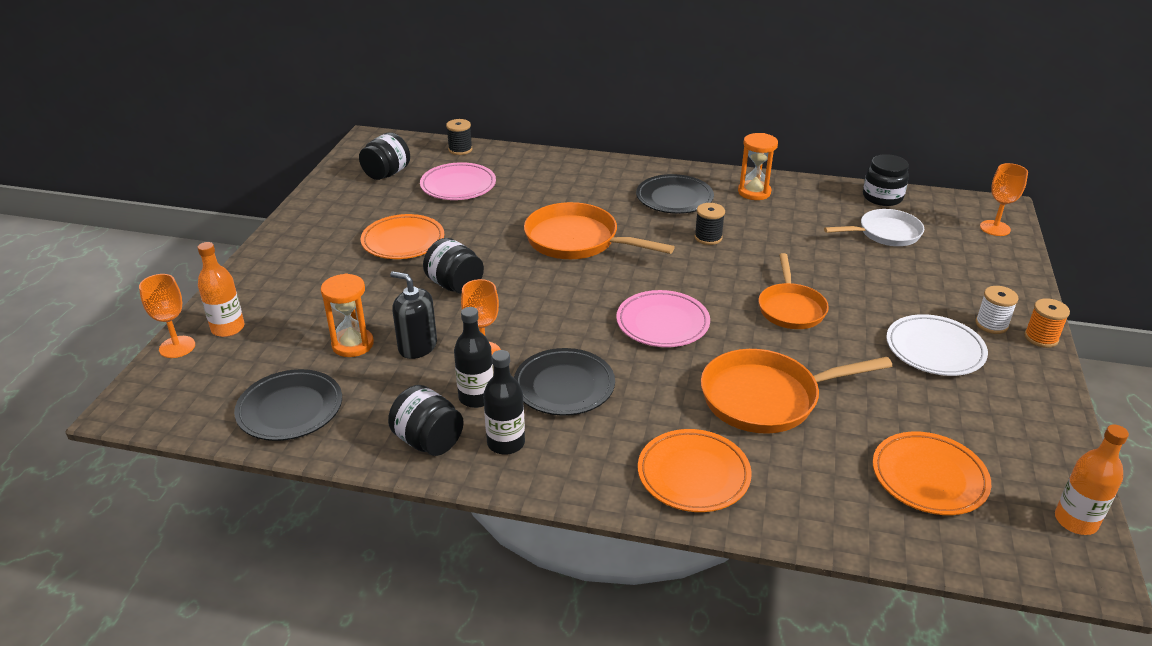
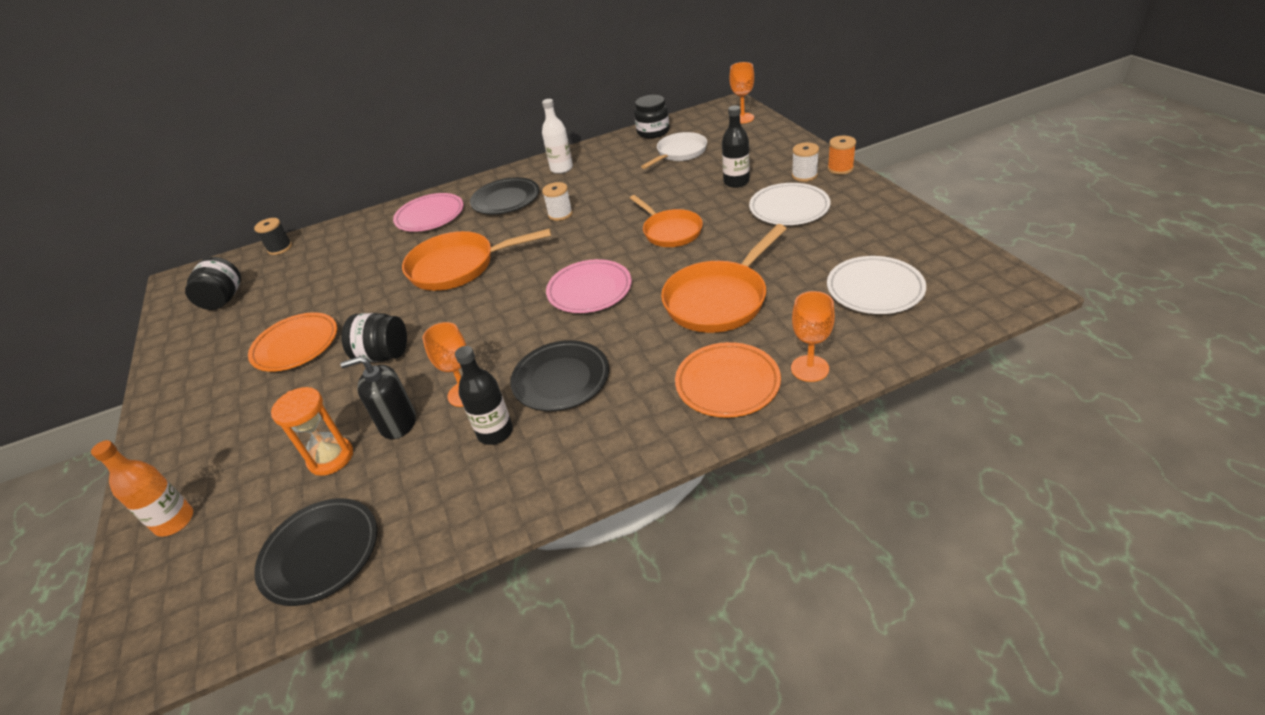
camera: 30 degrees left, 5 degrees up
orange goblet [139,274,195,358] -> orange goblet moved to [791,291,835,382]
black jar [388,385,464,456] -> none
pink plate [420,162,496,200] -> pink plate moved to [393,193,464,232]
black bottle [483,350,525,455] -> black bottle moved to [722,105,750,188]
black spool [694,203,725,245] -> white spool [542,182,573,221]
orange hourglass [738,133,778,200] -> white bottle [542,99,573,174]
orange plate [873,432,991,515] -> white plate [827,256,926,314]
orange bottle [1055,425,1129,535] -> none

